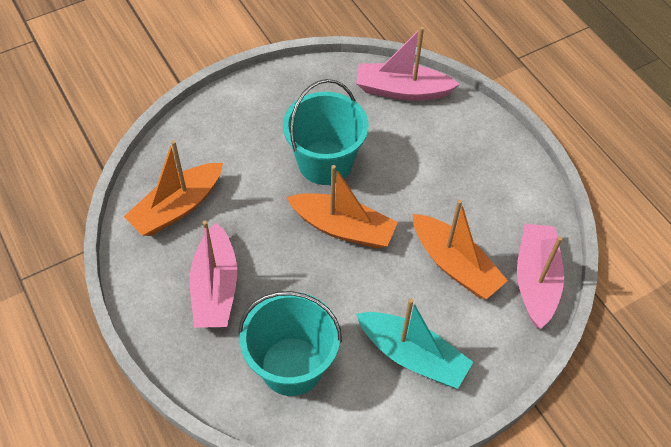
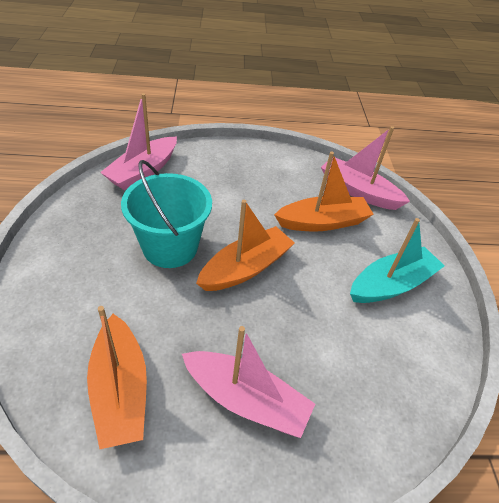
camera: 65 degrees left, 10 degrees down
turquoise bucket [238,291,342,396] -> none

